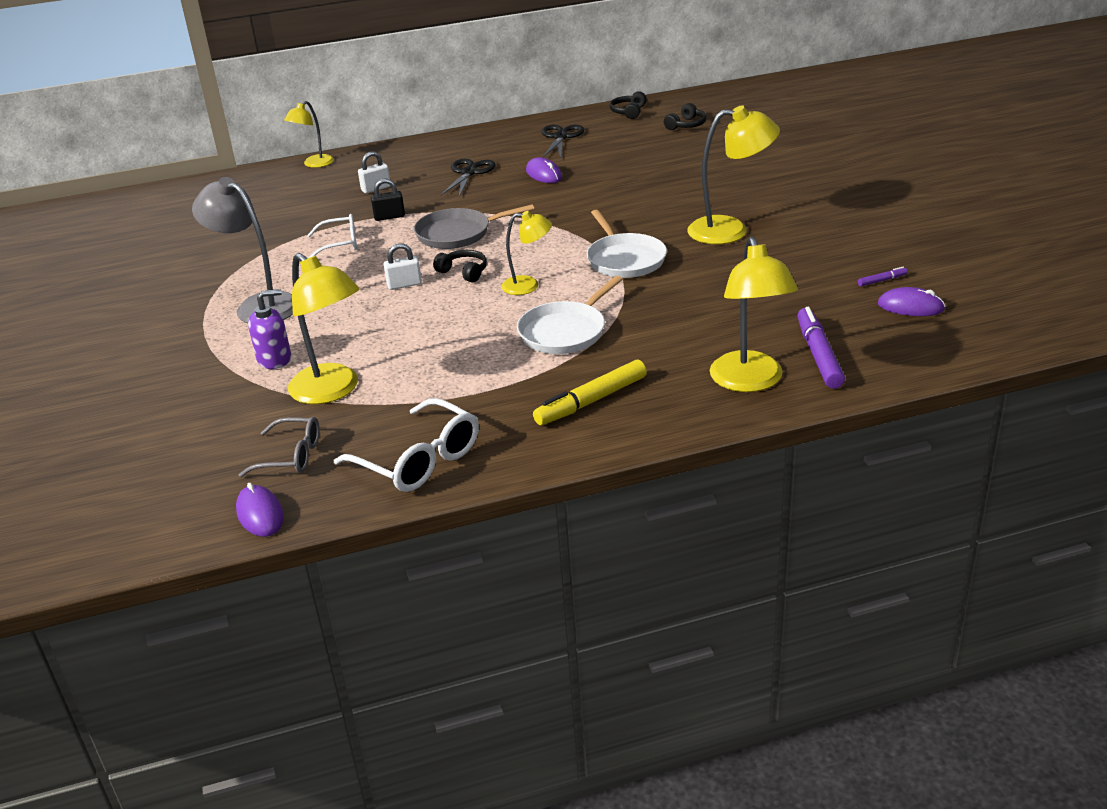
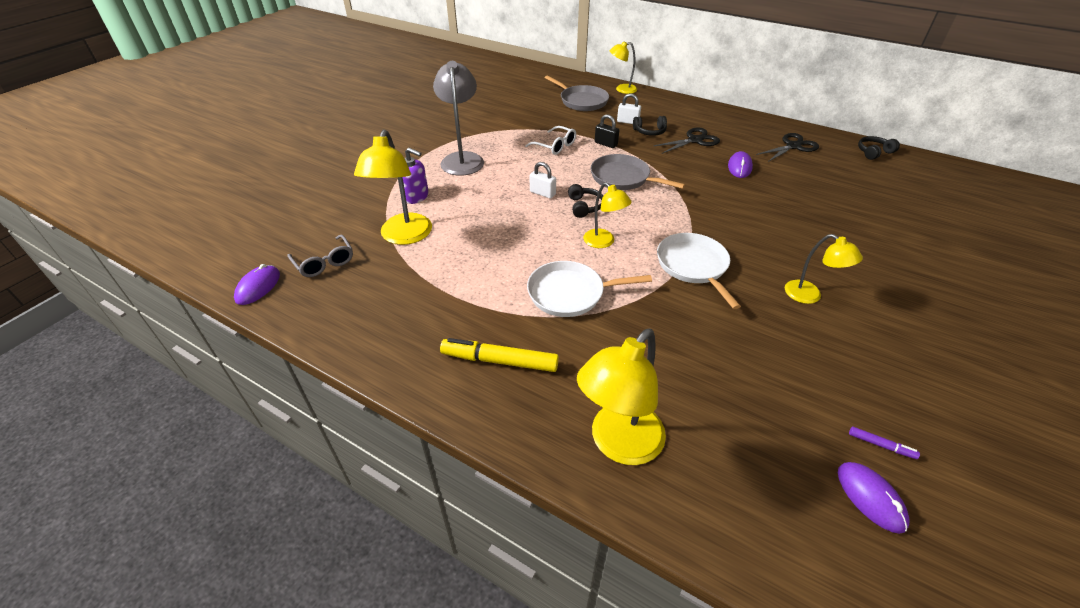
camera: 45 degrees right, 10 degrees up
white glasses [333,398,479,492] -> none
white pan [587,210,667,278] -> white pan turned 135 degrees clockwise [657,233,741,309]
black headphones [664,103,706,130] -> black headphones moved to [633,116,667,136]
yellow lamp [687,105,780,244] -> yellow lamp [785,234,863,304], size x0.60
purple marker [797,307,845,389] -> none
none -> grey pan [544,75,609,111]

